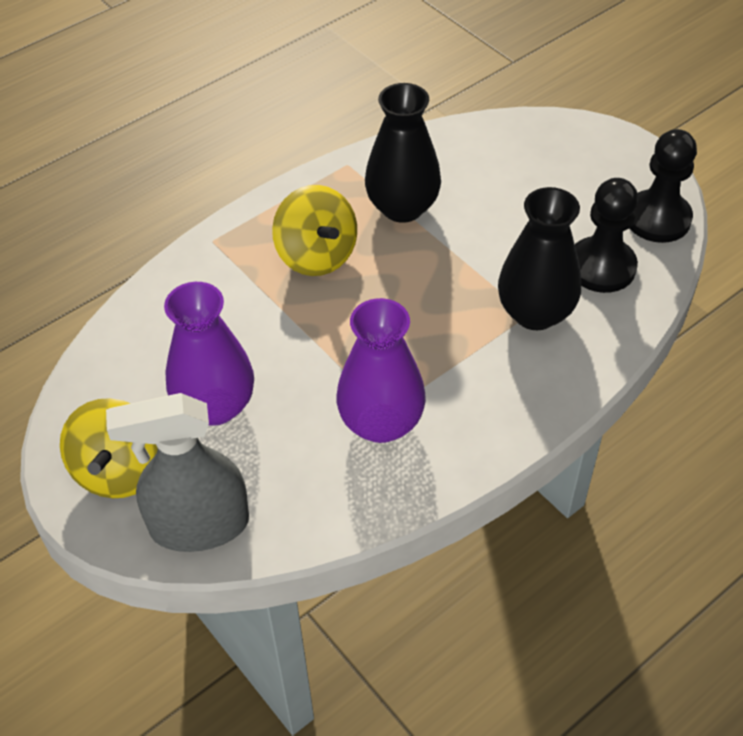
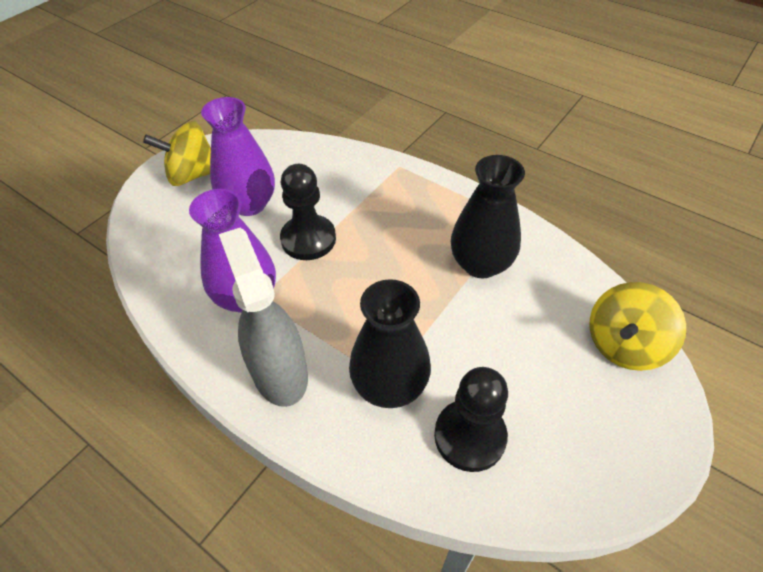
camera: 75 degrees right, 0 degrees up
grey spray bottle [106,393,249,552] -> grey spray bottle moved to [219,228,308,407]
yellow spinning top [272,185,357,276] -> yellow spinning top moved to [590,282,686,371]
black pawn [630,129,697,243] -> black pawn moved to [280,164,336,260]

